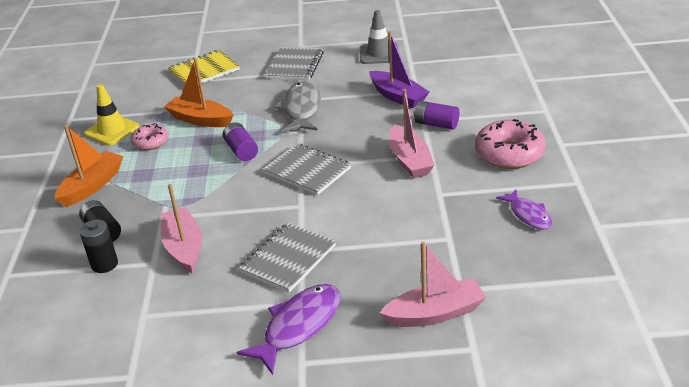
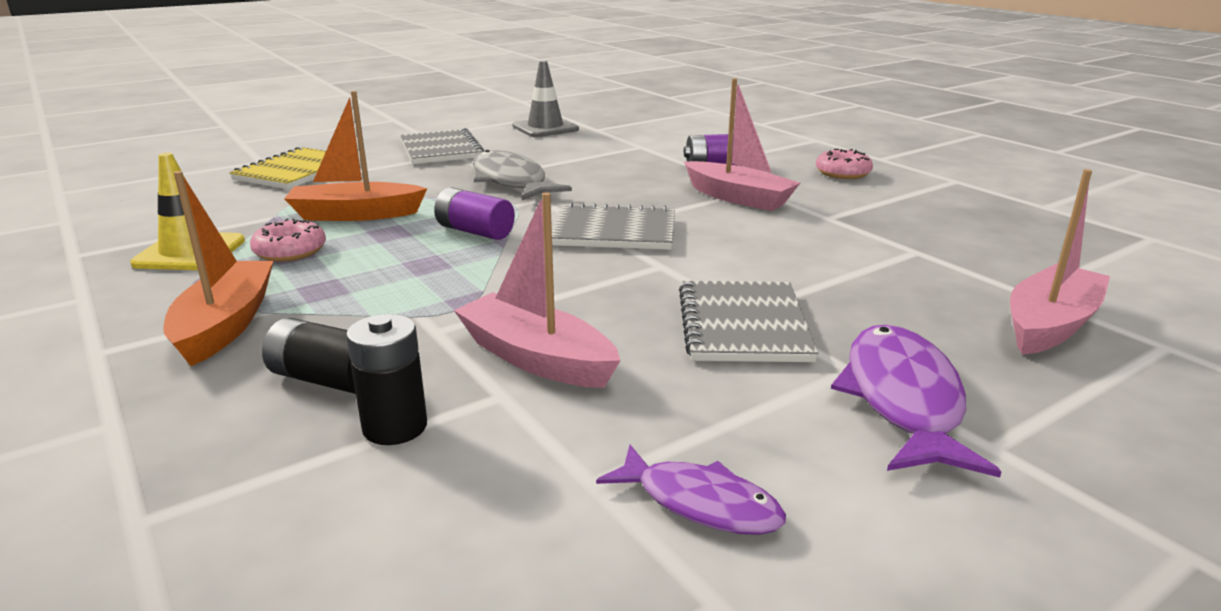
camera: 35 degrees left, 10 degrees down
purple boat [369,31,429,109] -> none
pink donut [475,119,546,169] -> pink donut [816,149,873,179], size x0.58
purple fish [496,189,552,230] -> purple fish moved to [596,445,786,535]

